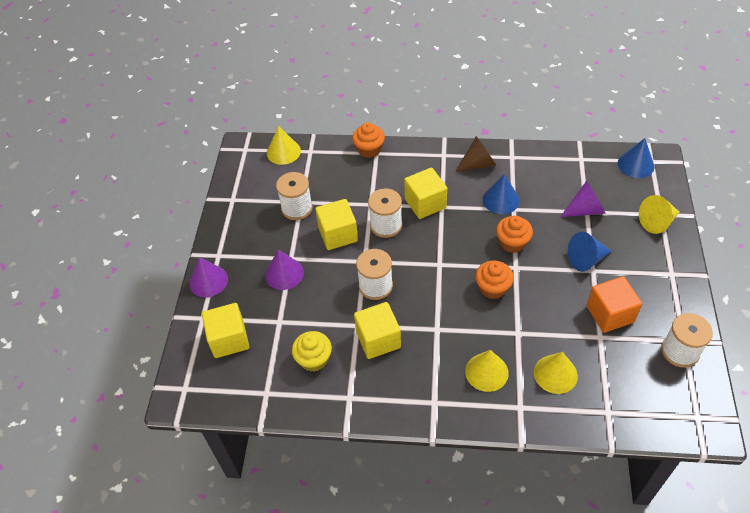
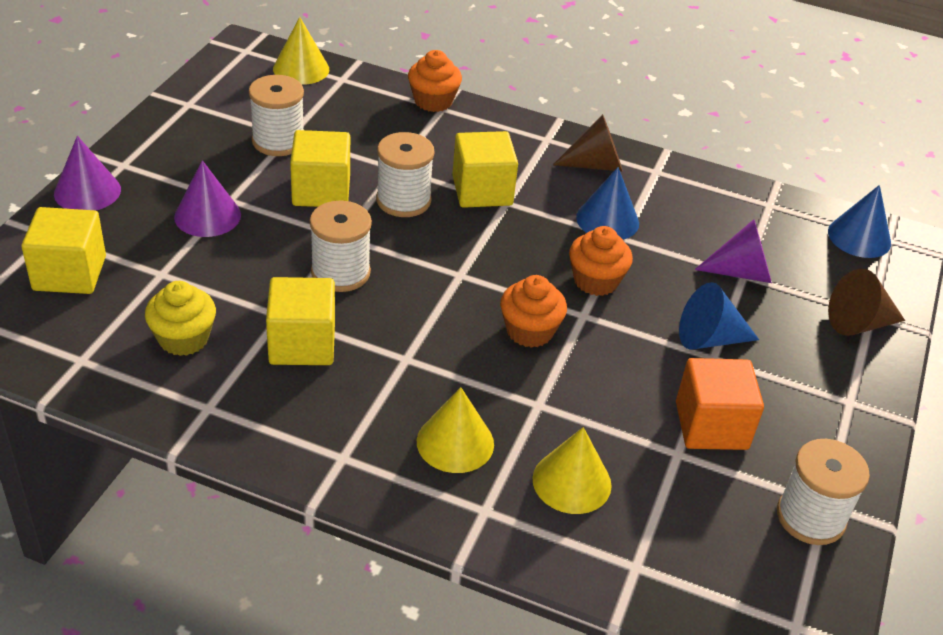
camera: 10 degrees right, 10 degrees down
yellow cone [639,195,679,234] -> brown cone [828,269,905,336]

